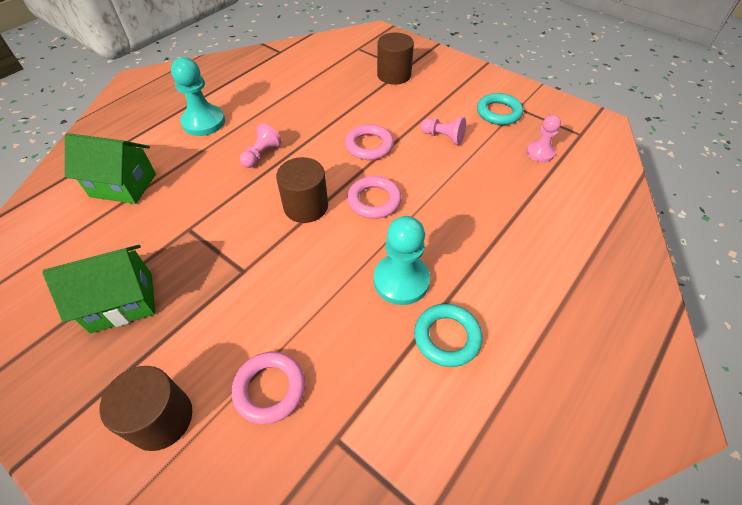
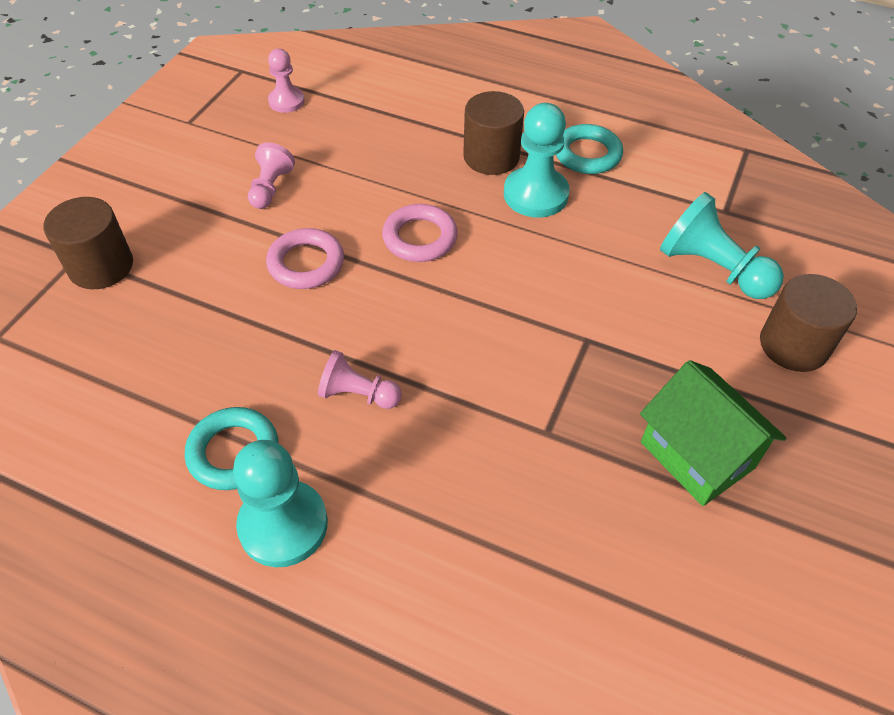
camera: 105 degrees left, 0 degrees up
green house [65,133,156,204] -> none
pink ring [231,352,305,424] -> turquoise pawn [660,192,784,299]
brown cylinder [276,157,328,223] -> brown cylinder moved to [463,91,524,175]
turquoise ring [477,93,523,125] -> turquoise ring moved to [185,407,278,490]

